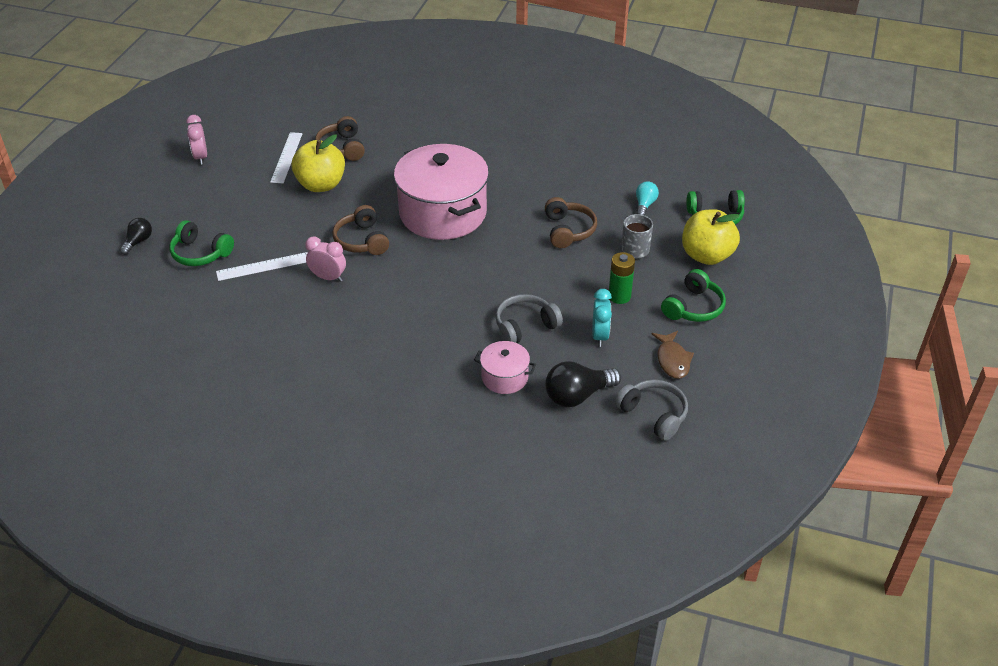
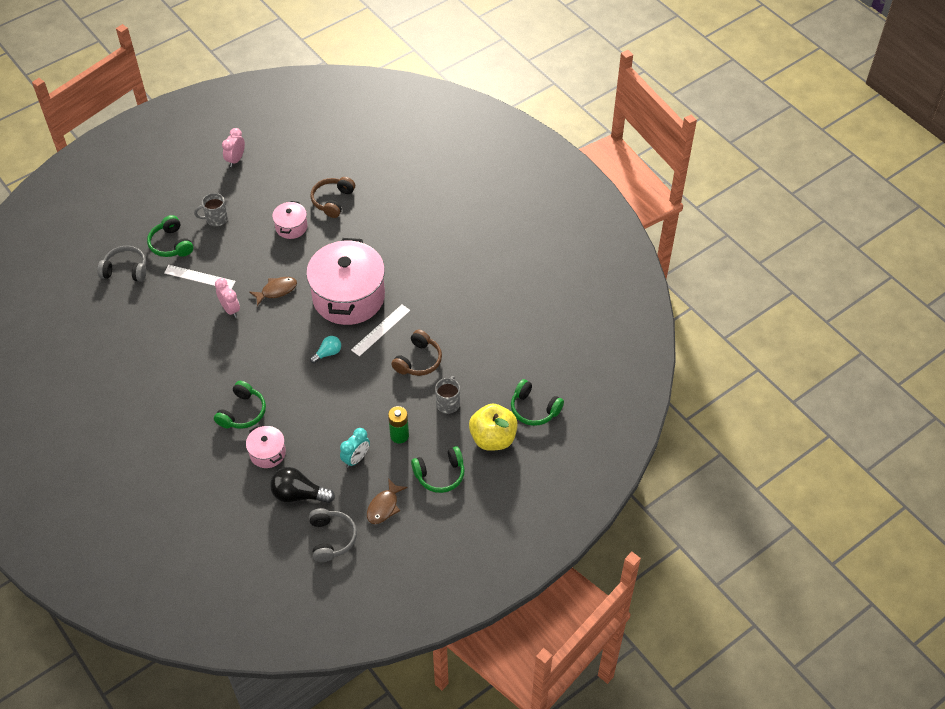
camera: 35 degrees right, 10 degrees up
black light bulb [120,218,152,255] -> none
white ruler [270,132,303,183] -> white ruler moved to [351,305,410,356]
yellow apple [292,134,345,192] -> pink pot [272,201,308,239]
brown headphones [332,205,389,255] -> brown fish [249,277,297,306]
grey headphones [495,294,563,343] -> grey headphones moved to [98,246,146,282]
turquoise light bulb [636,181,659,215] -> turquoise light bulb moved to [310,336,341,363]
none -> grey mug [194,193,228,226]
none -> green headphones [214,381,266,428]

